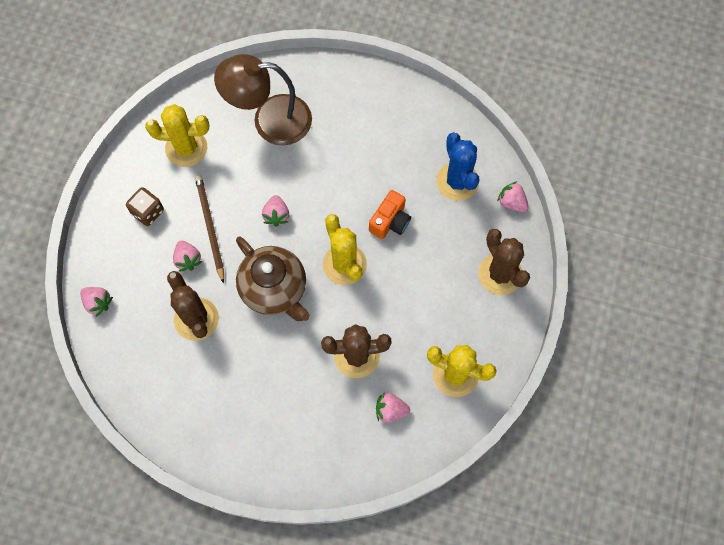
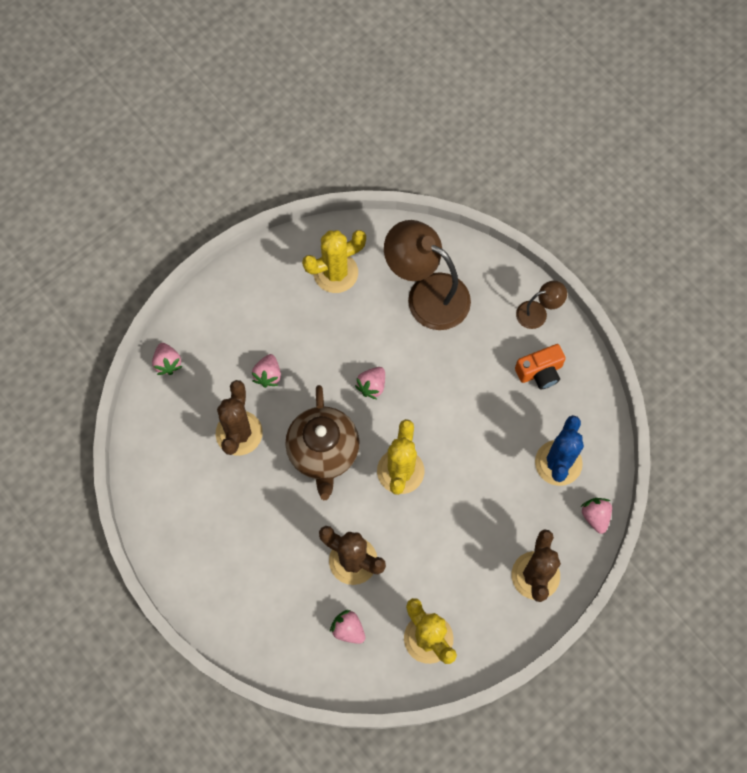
camera: 35 degrees right, 0 degrees up
brown dice [126,187,164,226] -> none
yellow cactus [145,104,209,167] -> yellow cactus turned 60 degrees counterclockwise [302,230,366,293]
brown pencil [195,175,224,284] -> none
orange camera [369,190,411,239] -> orange camera moved to [515,344,566,389]
none -> brown lamp [516,281,567,329]

